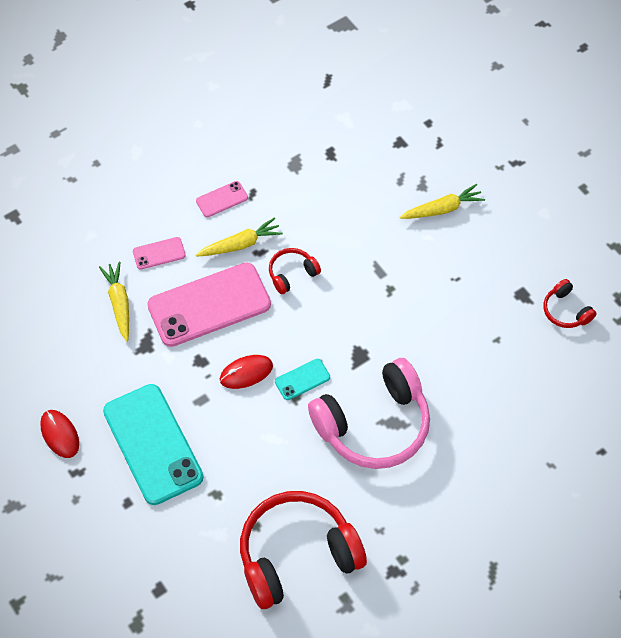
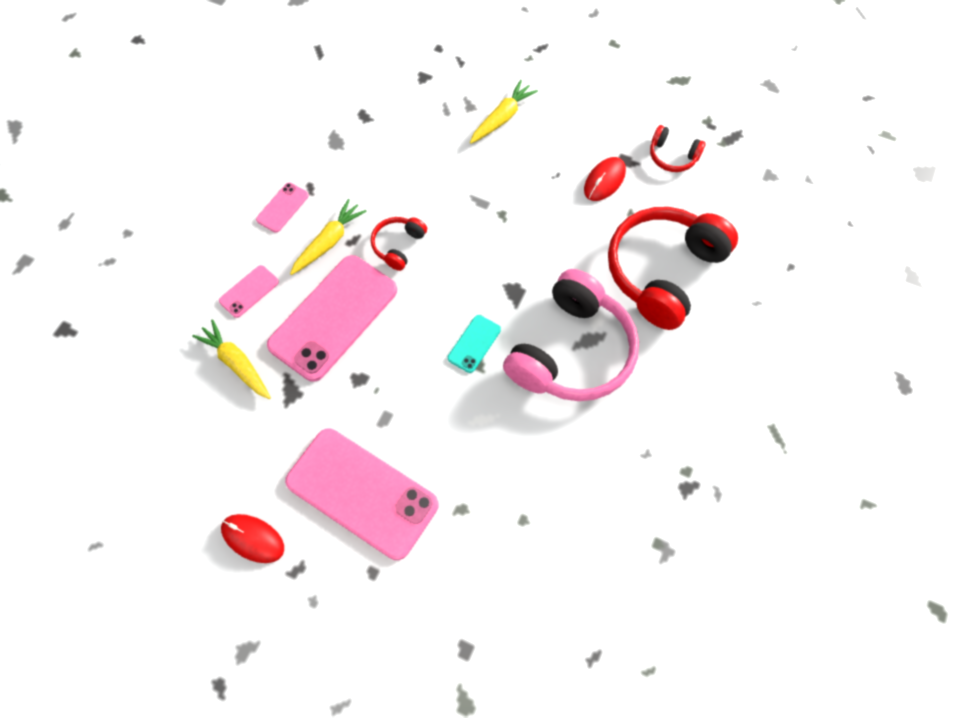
camera: 30 degrees left, 5 degrees up
turquoise phone [103,384,204,505] -> pink phone [285,429,438,560]
red mouse [220,355,273,389] -> red mouse moved to [584,157,626,201]
red headphones [240,491,367,609] -> red headphones moved to [608,207,738,330]

